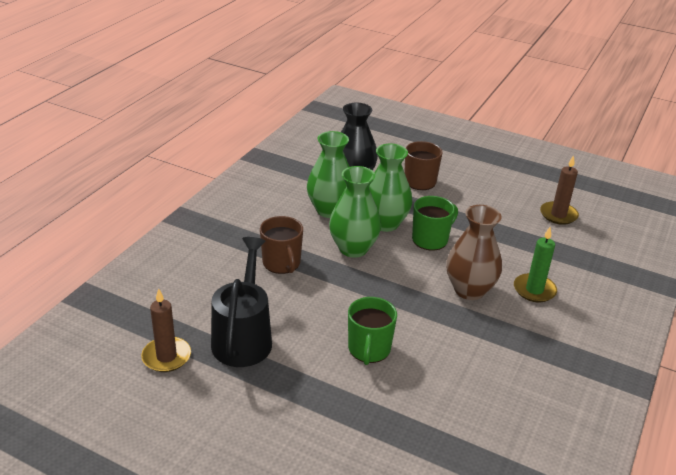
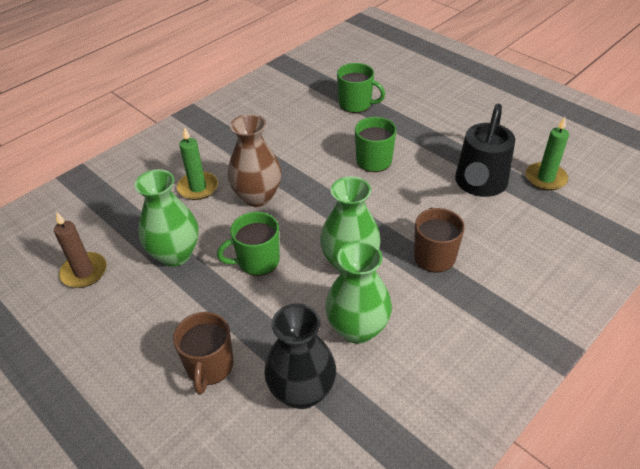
camera: 160 degrees left, 10 degrees up
brown candle [141,289,191,372] -> green candle [526,117,569,191]
green vase [369,144,412,232] -> green vase moved to [134,169,199,267]
none -> green mug [337,63,385,113]

